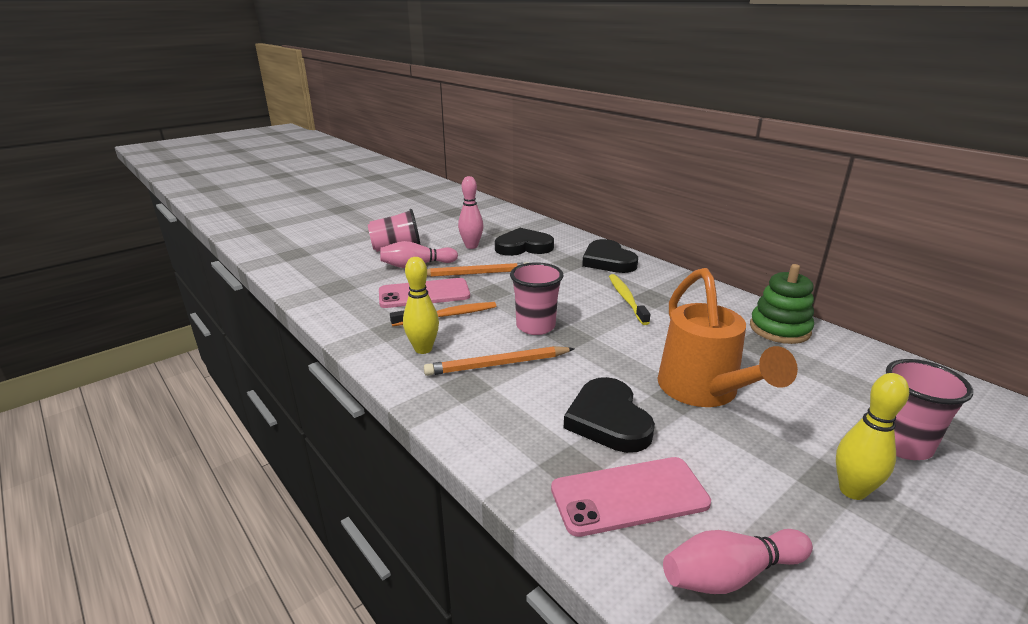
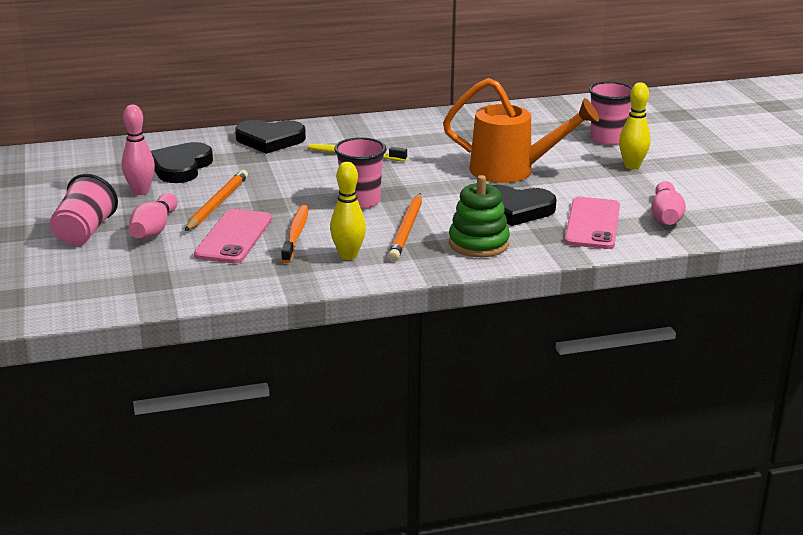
camera: 65 degrees left, 0 degrees up
green stacking toy [750,264,814,344] -> green stacking toy moved to [449,175,510,257]

